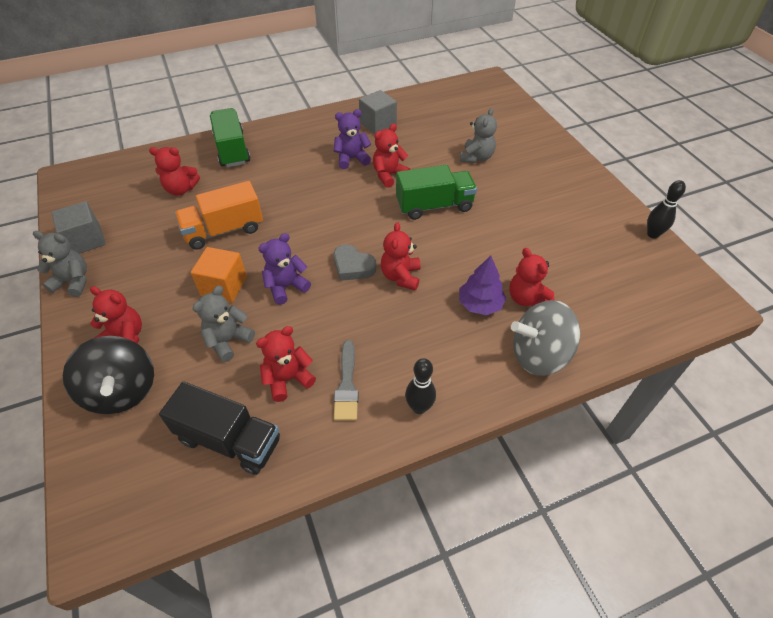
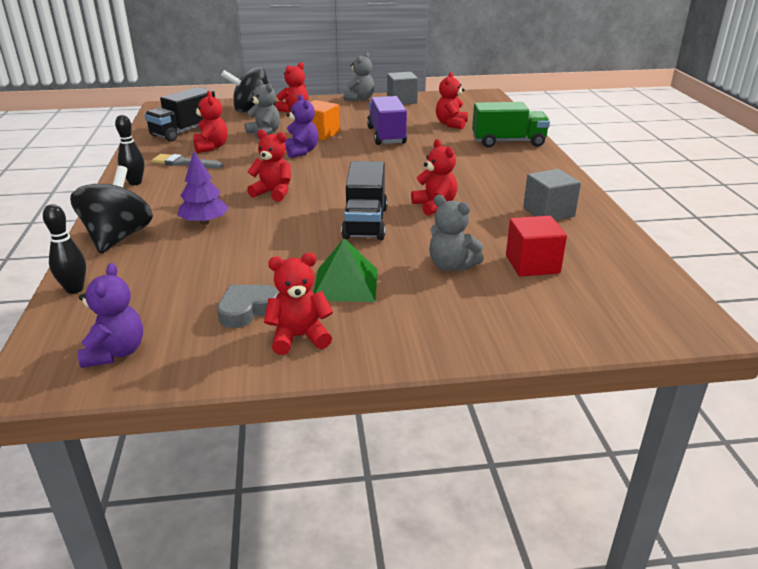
camera: 105 degrees right, 20 degrees down
orange truck [175,181,263,250] -> purple truck [367,96,407,145]
purple teddy bear [334,109,371,169] -> purple teddy bear moved to [78,263,143,368]
grey heart [334,244,376,281] -> grey heart moved to [217,285,279,328]
green truck [396,165,477,220] -> black truck [341,161,387,240]
red teddy bear [509,248,555,306] -> red teddy bear moved to [264,253,333,355]
grey spinning top [511,300,580,376] -> black spinning top [70,166,153,254]
black bowling pin [647,180,686,238] -> black bowling pin moved to [43,204,86,294]
none -> green pyramid [313,238,377,302]
none -> red cube [506,216,567,277]

